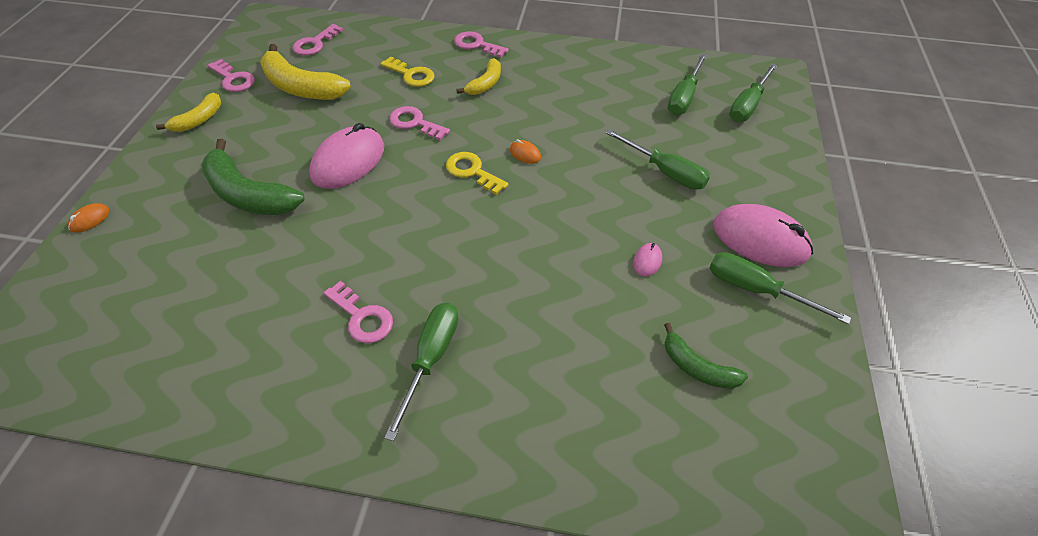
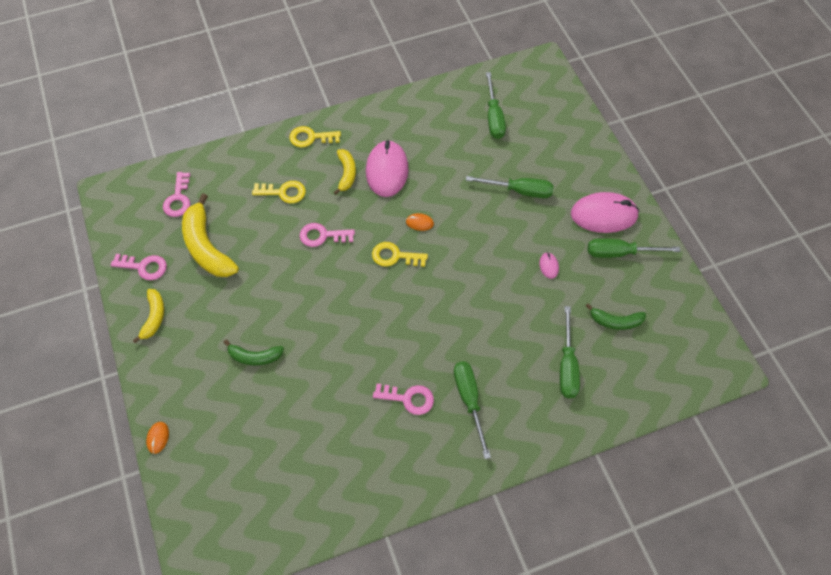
camera: 30 degrees left, 10 degrees up
green banana [201,139,305,215] -> green banana [224,340,284,366], size x0.56
yellow banana [260,44,351,100] -> yellow banana turned 60 degrees clockwise [182,193,239,277]
pink mouse [309,123,384,189] -> pink mouse moved to [366,140,409,197]
pink key [454,31,509,58] -> yellow key [289,126,341,147]
green screwdriver [729,63,778,122] -> green screwdriver moved to [560,306,580,398]

